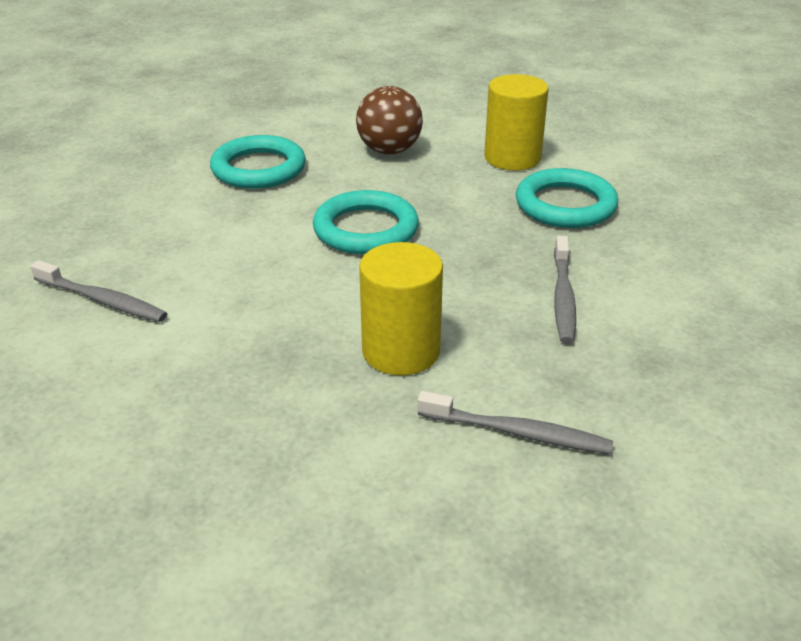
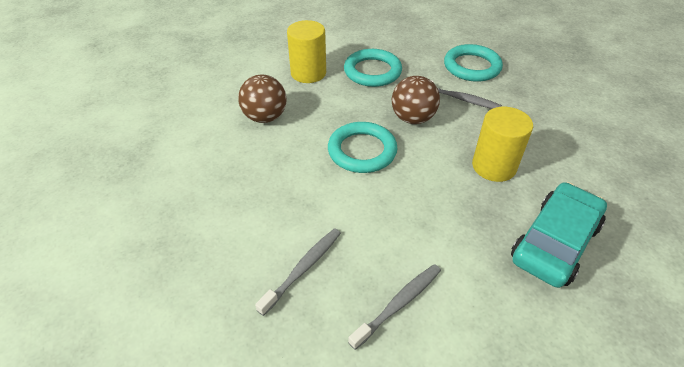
camera: 70 degrees left, 10 degrees up
turquoise ring [210,135,306,189] -> turquoise ring moved to [444,44,503,82]
grey toothbrush [417,391,613,454] -> grey toothbrush moved to [255,228,341,316]
none -> brown ball [391,76,440,124]
none -> turquoise car [511,182,607,288]

